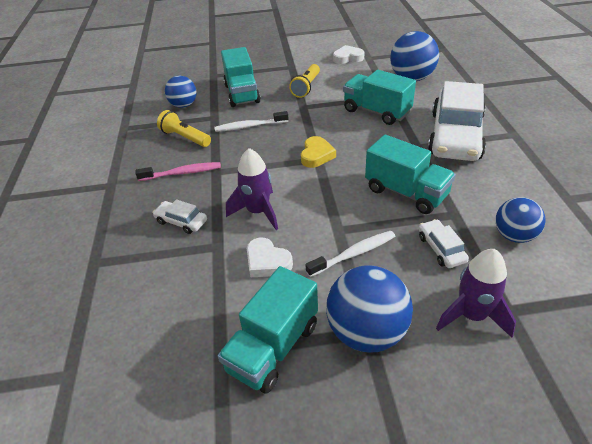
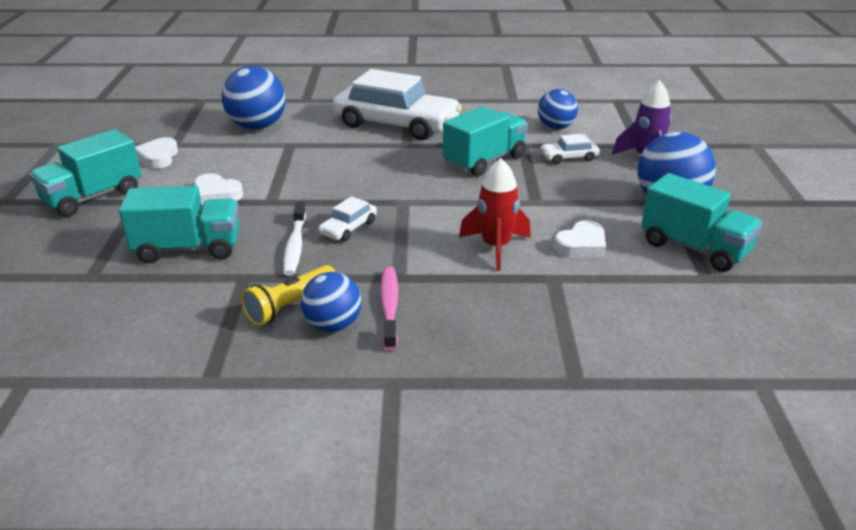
camera: 85 degrees left, 10 degrees down
white car [153,199,207,234] -> white car moved to [318,196,377,241]
blue ball [165,76,197,108] -> blue ball moved to [301,272,361,332]
purple rocket [226,148,278,230] -> red rocket [459,158,531,271]
yellow flashlight [289,64,320,98] -> white heart [194,173,243,205]
yellow heart [301,136,336,168] -> none
white toothbrush [305,231,396,277] -> none
turquoise truck [343,70,416,125] -> turquoise truck moved to [29,129,141,217]

